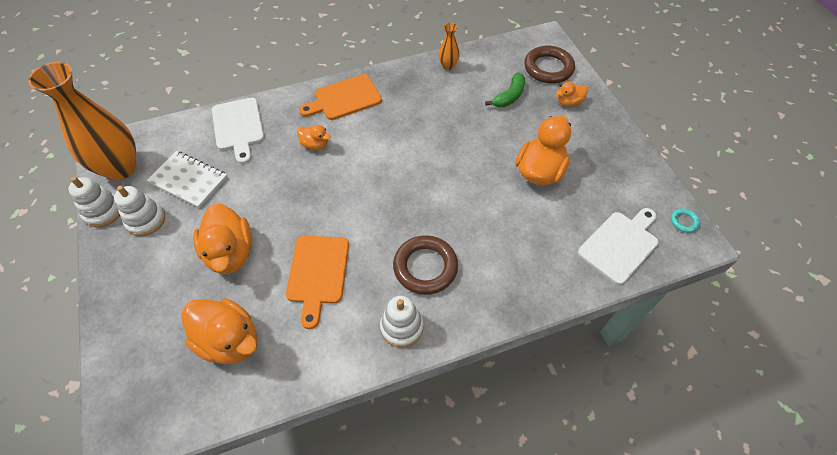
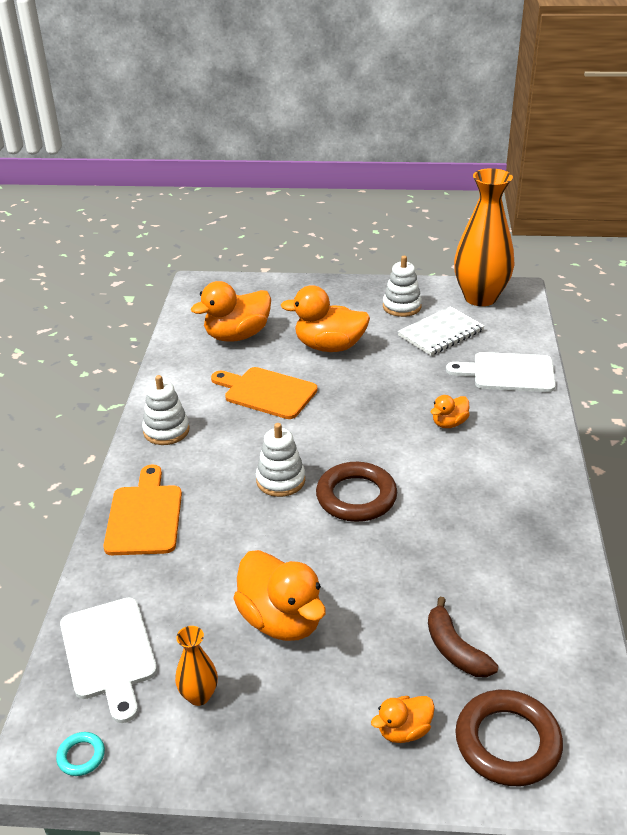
camera: 115 degrees right, 20 degrees down
white stacking toy [68,177,120,227] -> white stacking toy moved to [256,423,305,497]
orange cutting board [299,74,382,120] -> orange cutting board moved to [103,465,182,555]
brown ring [393,235,458,295] -> brown ring moved to [316,462,397,522]
orange vase [438,23,460,70] -> orange vase moved to [175,626,218,706]
green banana [485,73,525,107] -> brown banana [428,597,498,677]
orange duck [556,82,588,106] -> orange duck turned 120 degrees counterclockwise [371,696,435,743]

